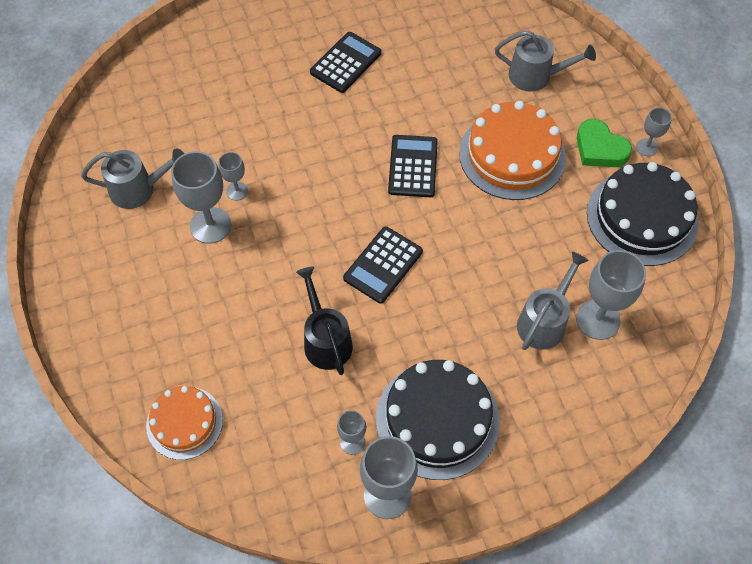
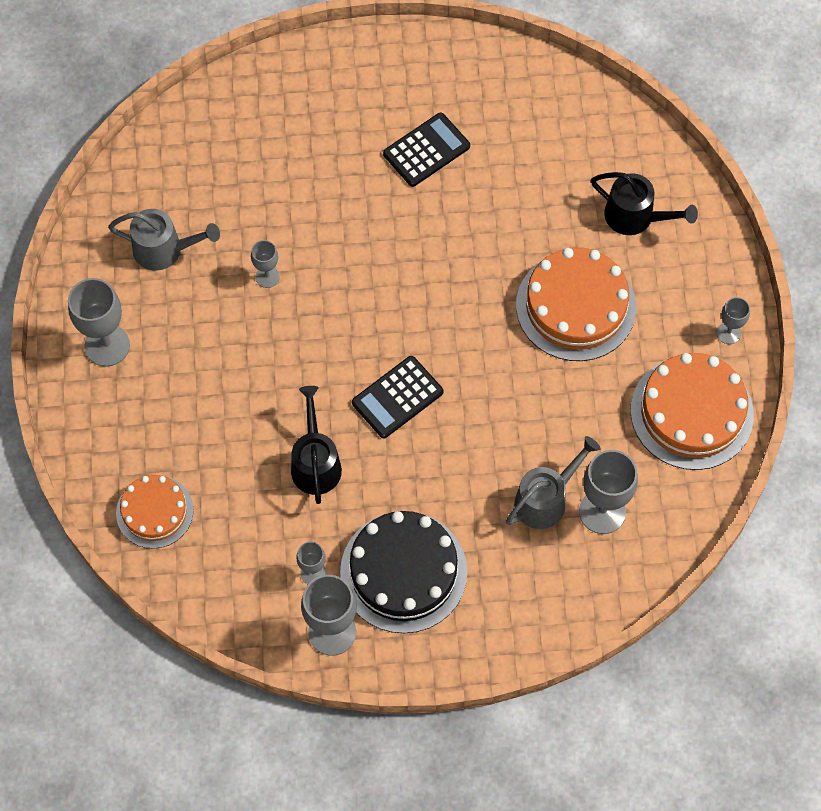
camera: 15 degrees right, 5 degrees up
grey goblet [171,151,231,244] -> grey goblet moved to [68,278,130,367]
black calculator [388,135,438,197] -> none
grey watering can [495,30,596,92] -> black watering can [591,172,698,235]
green heart [577,119,632,167] -> none
black cake [587,162,699,266] -> orange cake [631,353,754,470]

